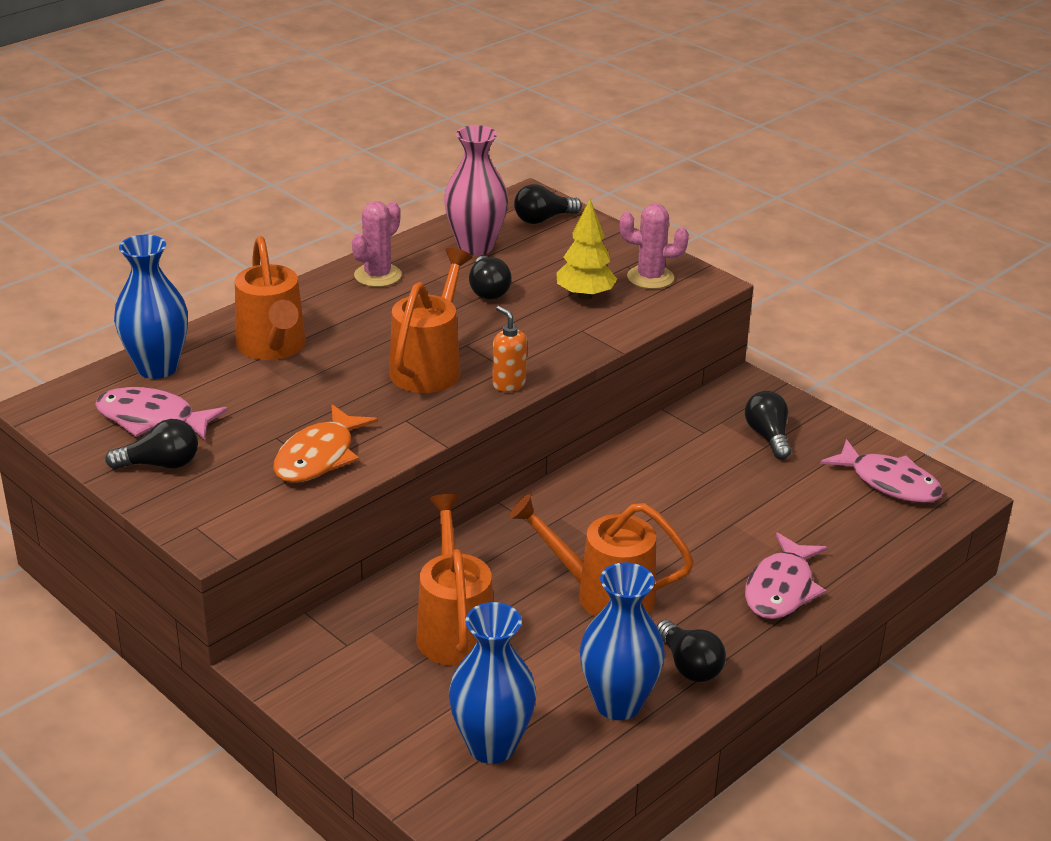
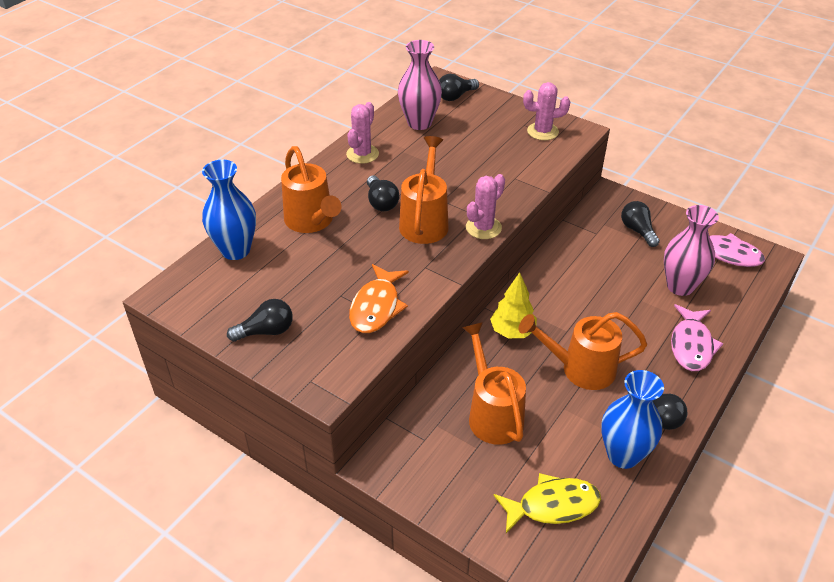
camera: 10 degrees left, 10 degrees up
pink fish [95,387,228,440] -> none
blue vase [449,602,536,764] -> yellow fish [493,473,601,533]
black light bulb [469,256,512,300] -> black light bulb moved to [367,176,399,211]
orange soap dispenser [492,306,527,392] -> pink cactus [466,174,505,239]
yellow tree [556,199,617,300] -> yellow tree moved to [490,272,537,338]
none -> pink vase [664,205,719,296]

